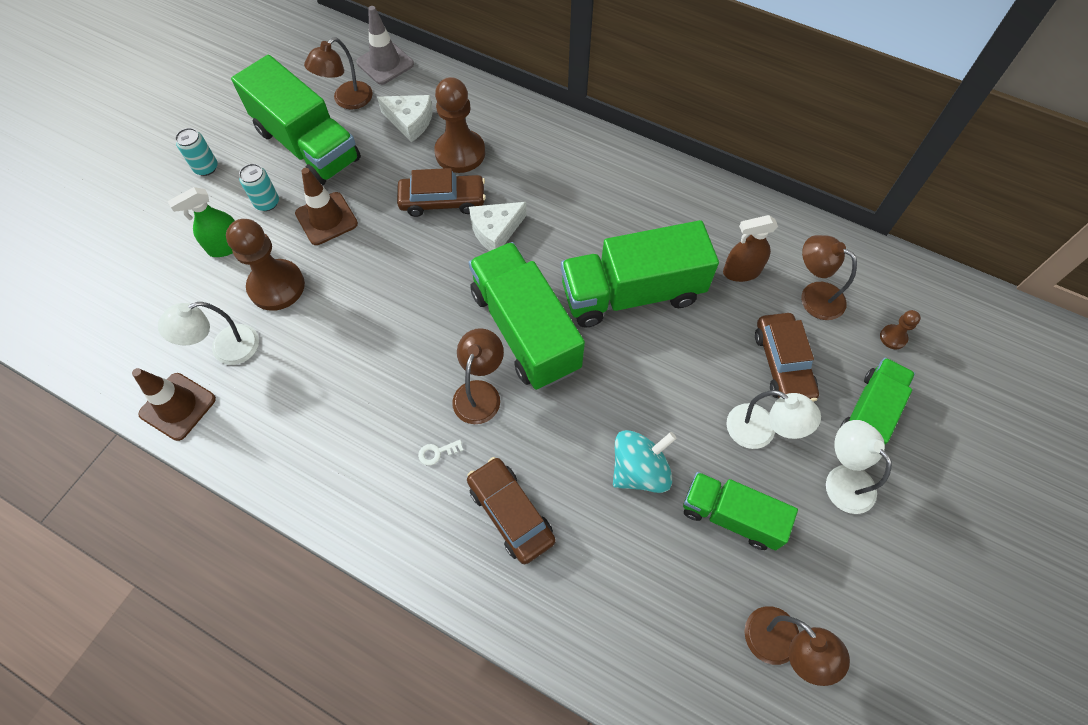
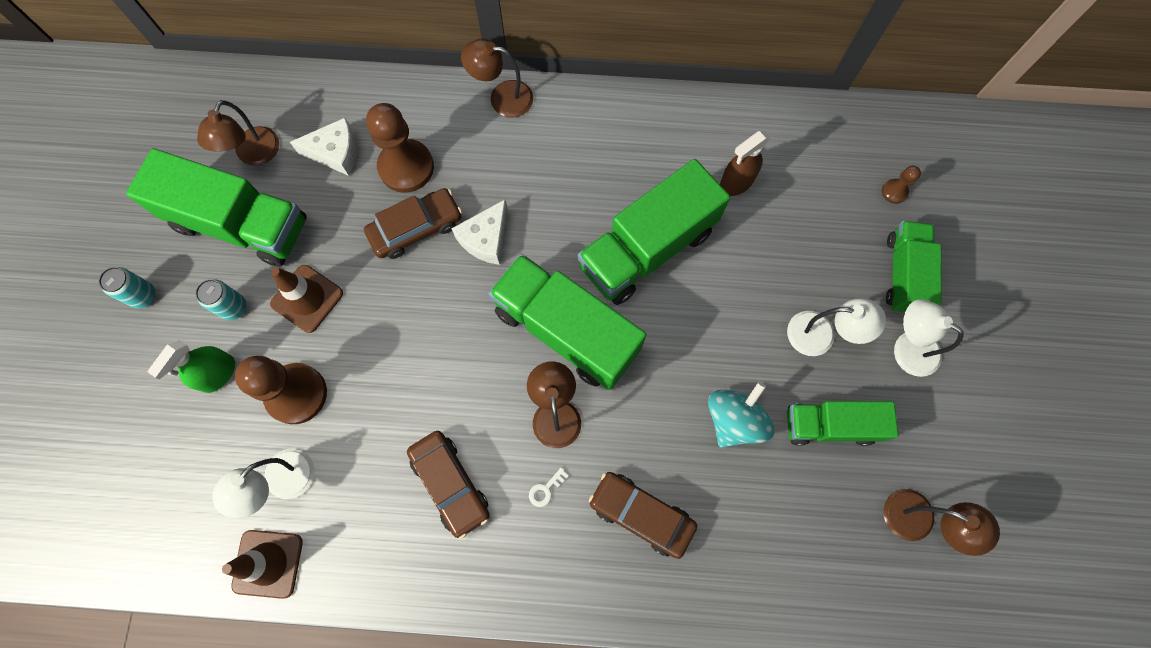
camera: 25 degrees left, 10 degrees up
grey traffic cone [356,6,414,85] -> none
brown car [755,313,819,402] -> brown car moved to [407,431,490,539]
brown lamp [801,235,857,320] -> brown lamp moved to [461,39,533,118]

